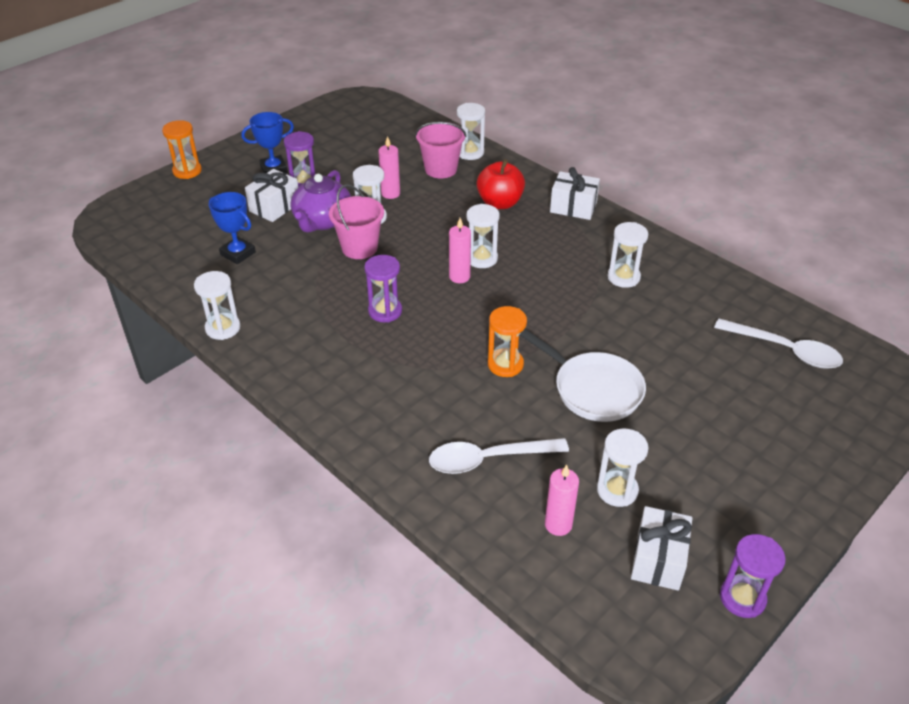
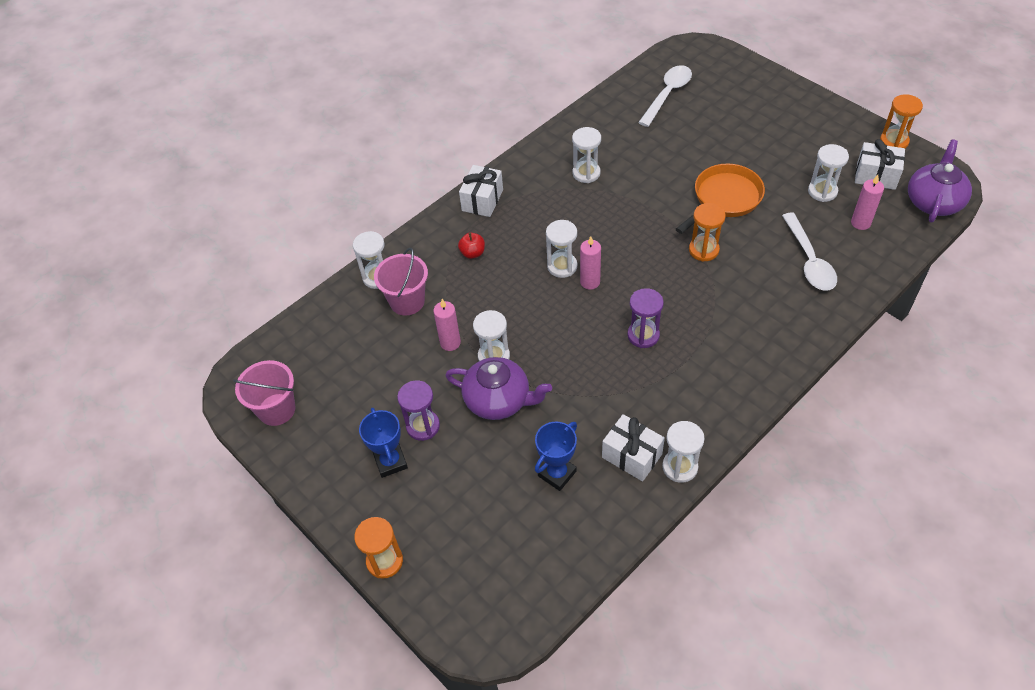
camera: 85 degrees left, 10 degrees up
white gift [245,169,298,222] -> white gift moved to [602,414,665,481]
pink bucket [329,184,384,259] -> pink bucket moved to [233,360,296,426]
red apple [477,159,525,209] -> red apple [458,233,485,259], size x0.56
white pan [520,329,646,422] -> orange pan [676,164,765,234]
purple hourglass [720,534,786,618] -> orange hourglass [880,94,923,148]
none -> purple teapot [908,139,972,222]

